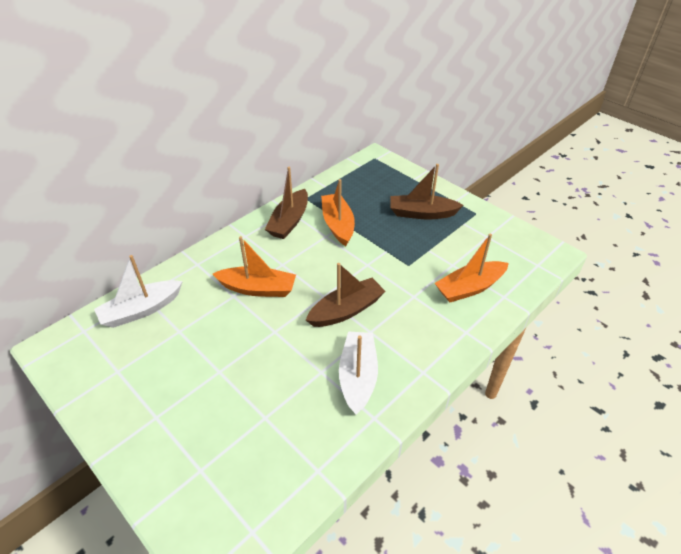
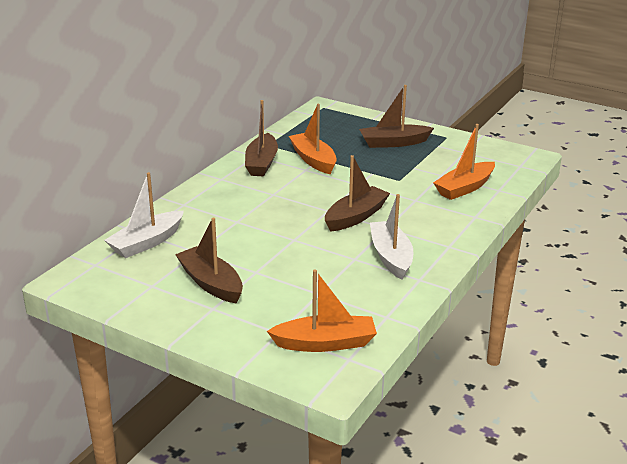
camera: 15 degrees left, 15 degrees down
orange boat [213,236,296,297] -> orange boat moved to [267,270,377,352]
none -> brown boat [175,218,243,303]

